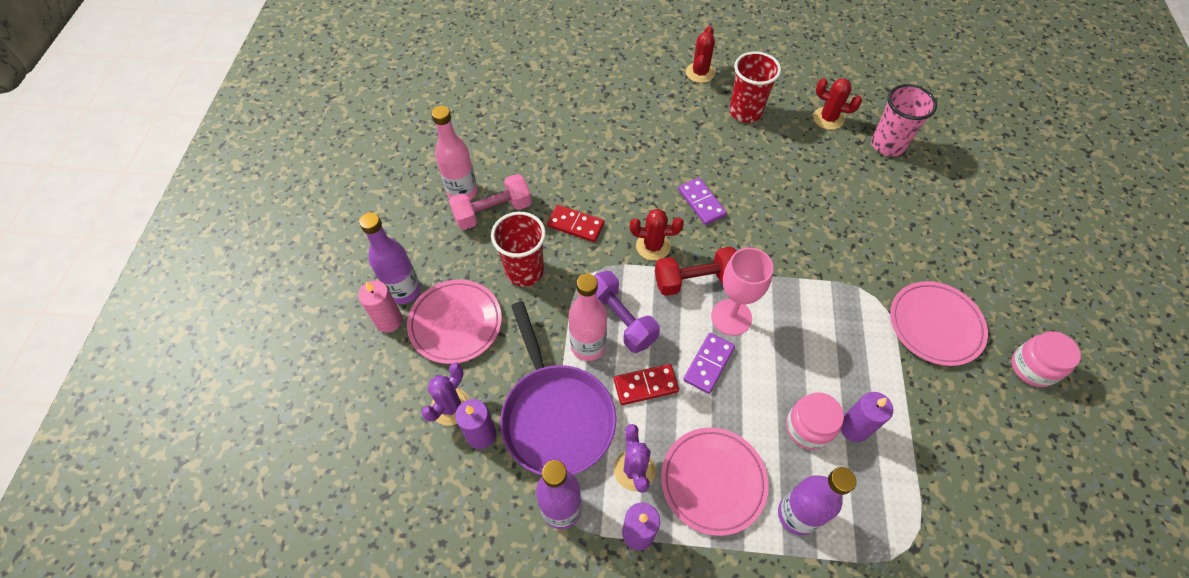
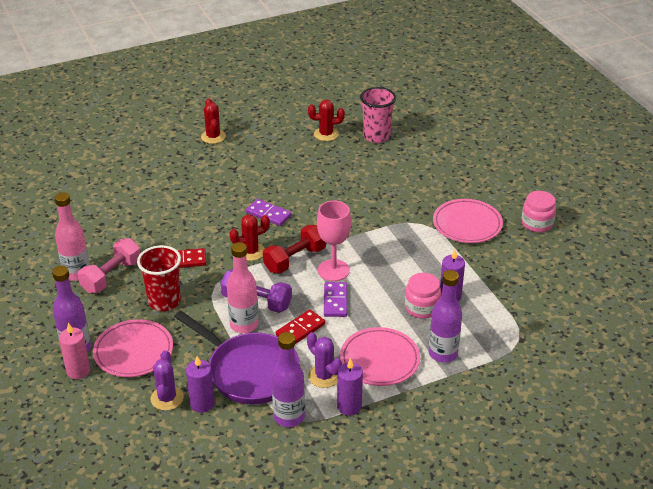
camera: 30 degrees left, 20 degrees down
red cup [729,51,781,123] -> none

